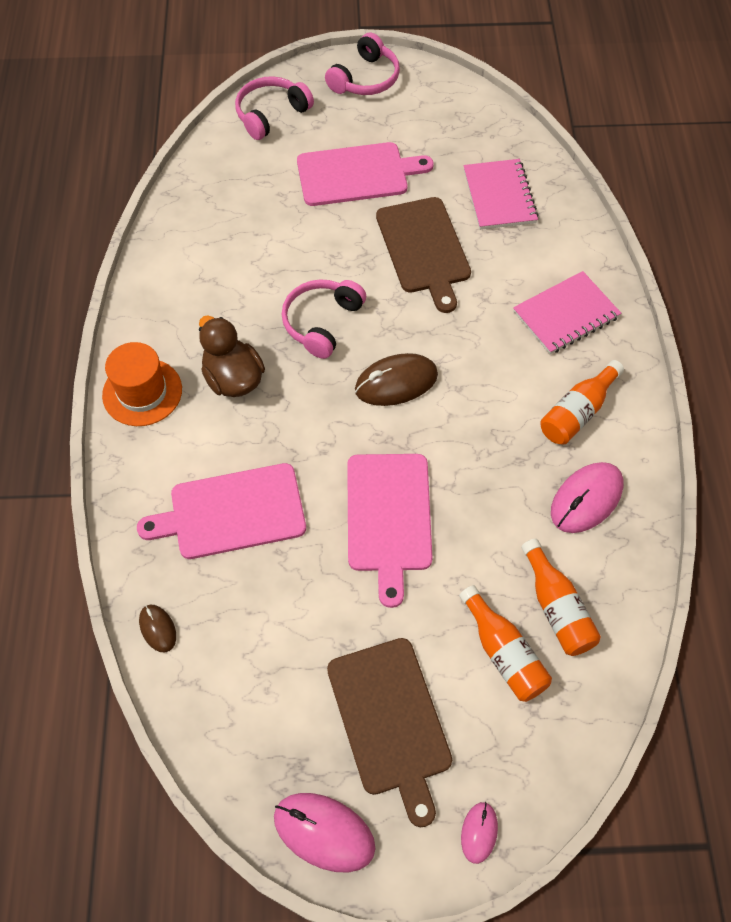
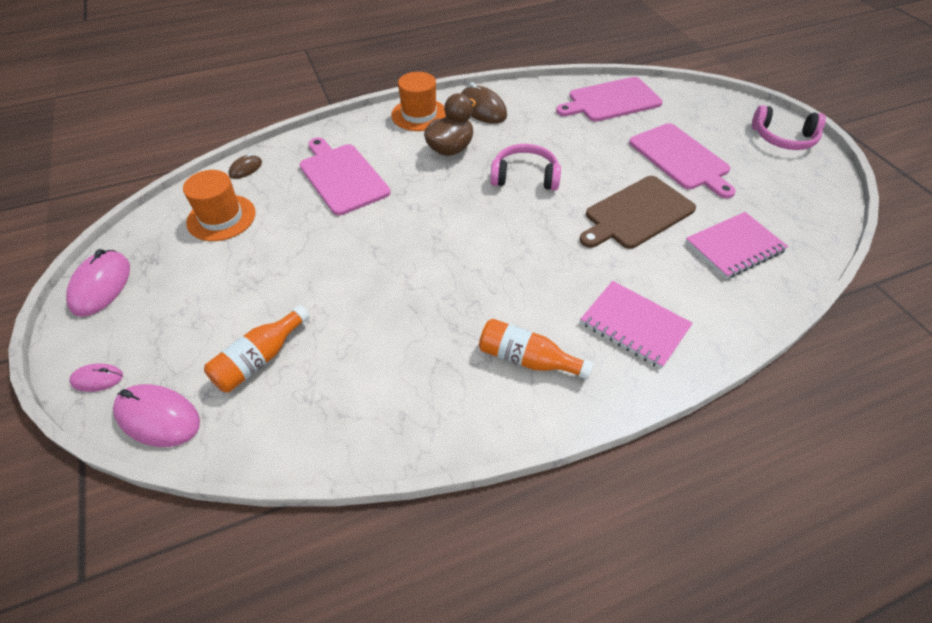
camera: 70 degrees right, 10 degrees down
pink headphones [235,76,314,140] -> none
brown cutting board [327,638,452,827] -> none
pink cutting board [347,454,433,608] -> pink cutting board moved to [556,77,663,122]
brown mouse [355,353,438,406] -> brown mouse moved to [461,82,507,124]
orange bottle [521,539,601,656] -> none
pink mouse [551,462,623,533] -> pink mouse moved to [113,384,200,447]
none -> orange hat [183,170,256,241]

